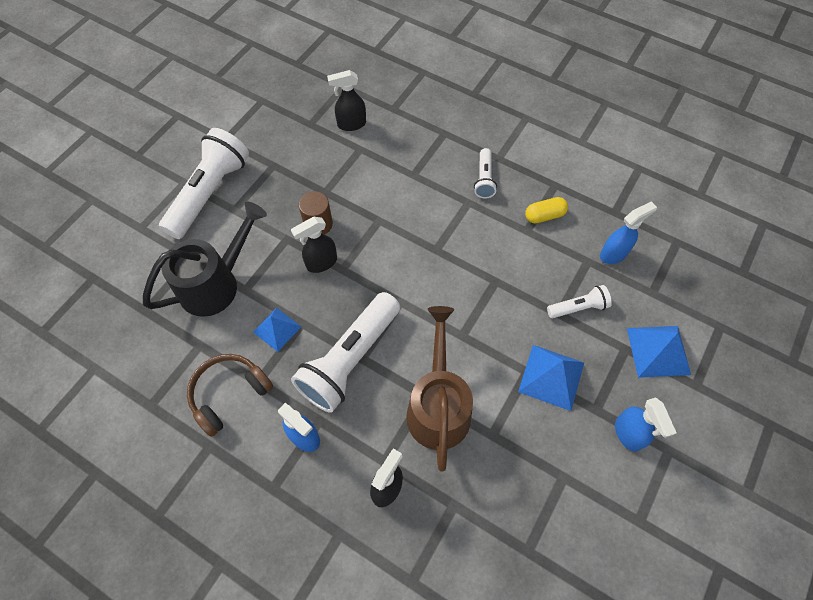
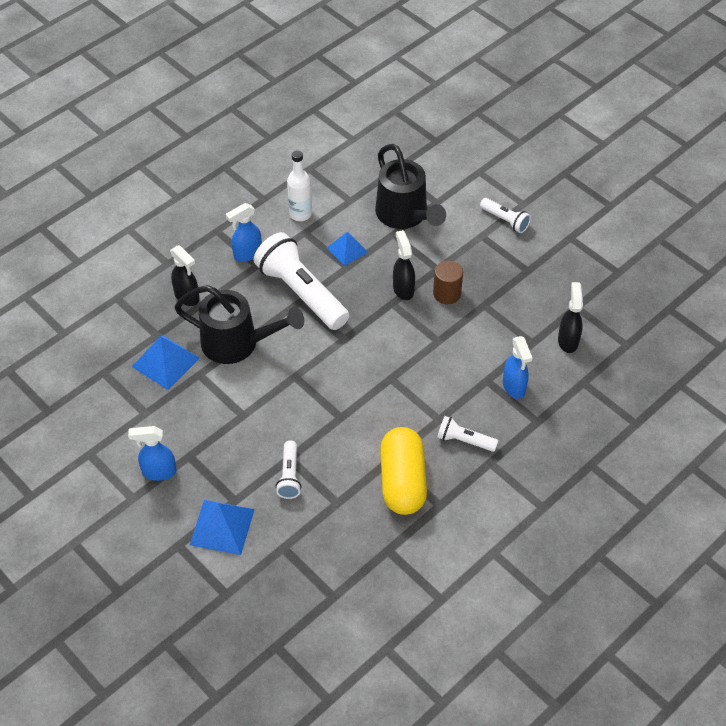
camera: 105 degrees right, 10 degrees down
white flashlight [159,128,249,239] -> white flashlight [480,198,531,233], size x0.49
brown headphones [187,354,273,437] -> white bottle [287,150,312,221]
brown watering can [406,306,473,472] -> black watering can [174,285,304,364]
blue pyramid [518,345,584,411] -> blue pyramid moved to [132,335,200,390]
yellow capsule [525,197,568,224] -> yellow capsule [380,427,427,515], size x1.97
blue spray bottle [600,201,657,264] -> blue spray bottle moved to [503,336,532,399]

